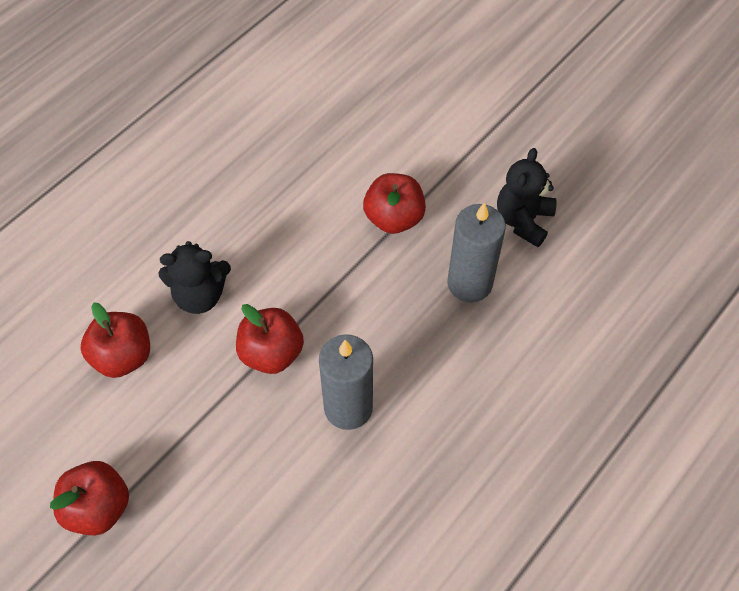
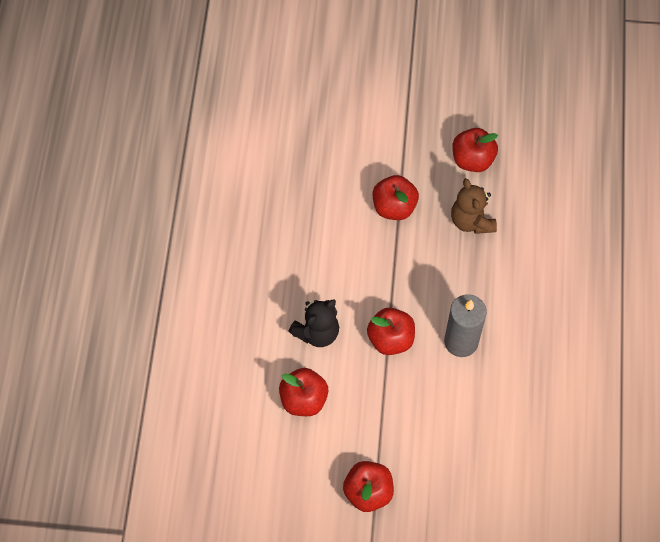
camera: 35 degrees left, 5 degrees up
grey candle [447,203,506,302] -> brown teddy bear [451,178,497,234]
black teddy bear [497,148,557,247] -> red apple [452,128,498,172]

